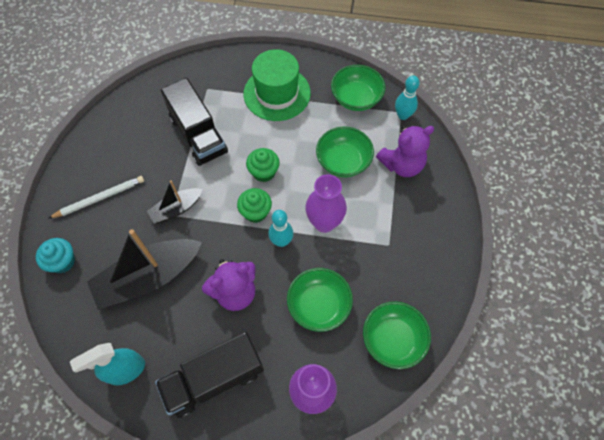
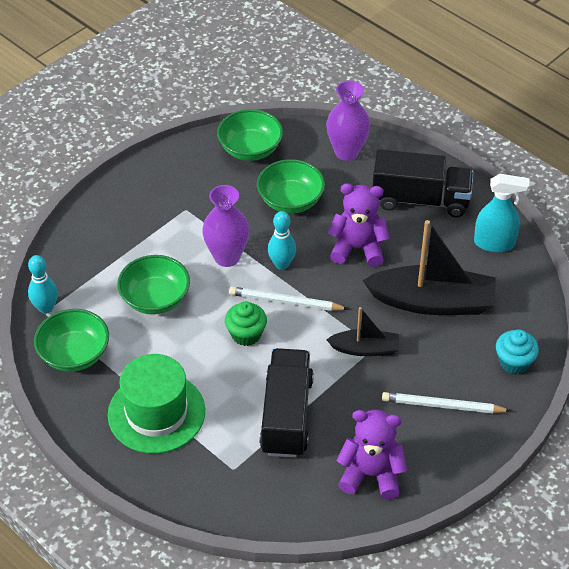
camera: 145 degrees left, 15 degrees down
green cupcake [237,188,272,223] -> white pencil [229,287,348,311]
purple teddy bear [376,125,434,177] -> purple teddy bear moved to [336,410,407,500]

